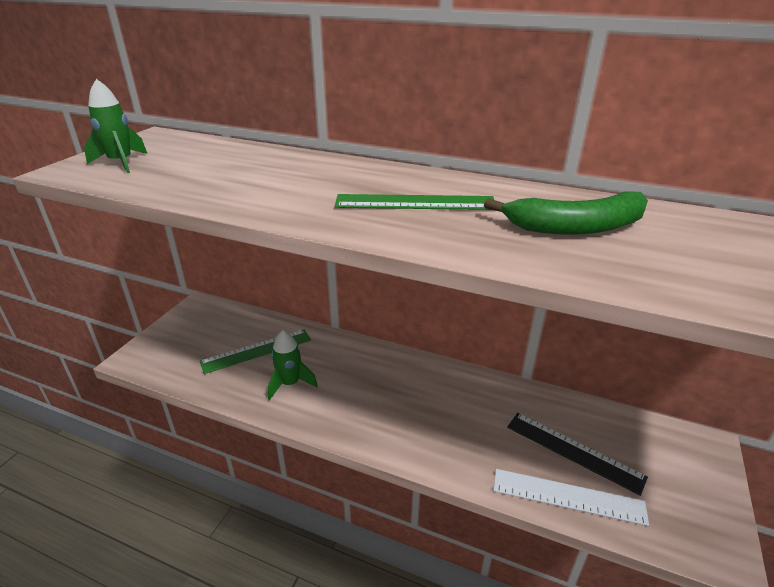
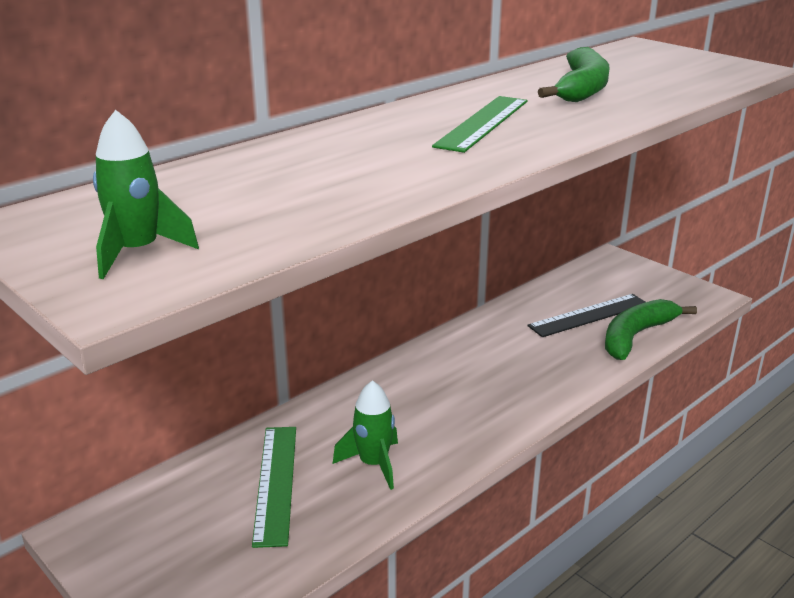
camera: 65 degrees left, 5 degrees down
white ruler [493,469,649,526] -> green banana [605,299,697,360]

